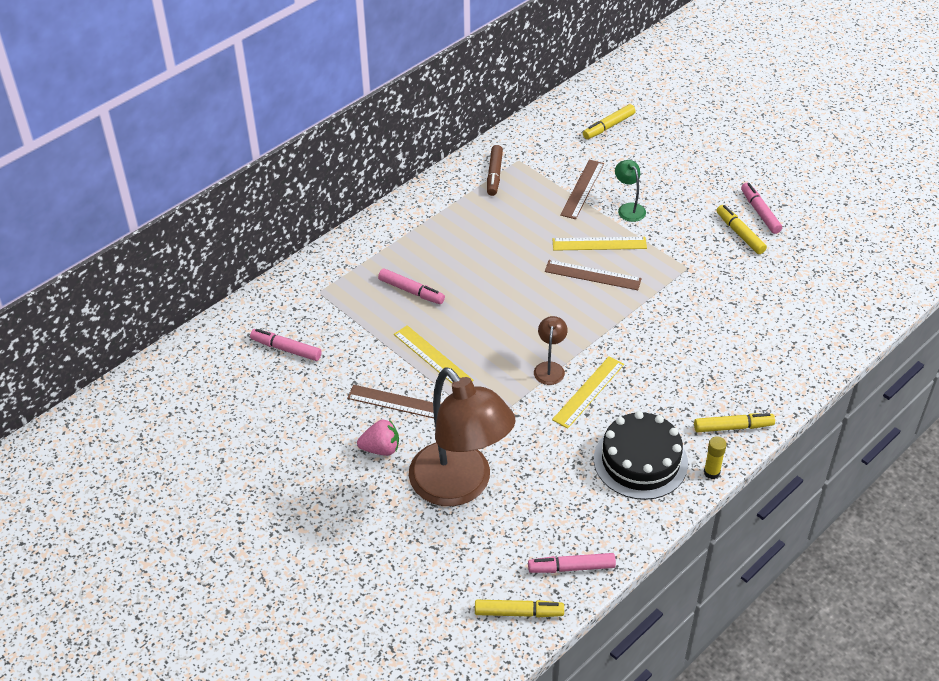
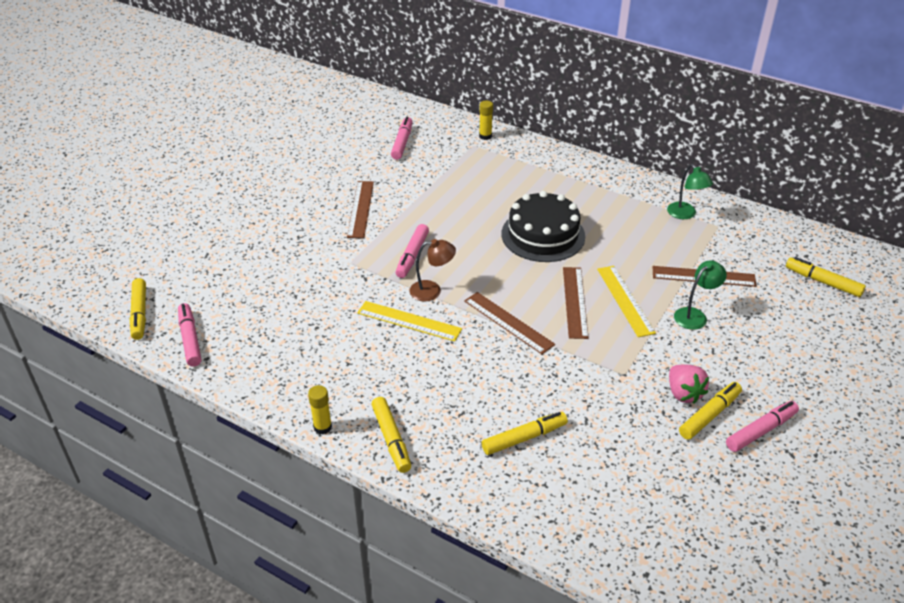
camera: 75 degrees right, 5 degrees down
pink strawberry [357,419,399,456] -> pink strawberry moved to [669,364,709,404]
pink marker [378,268,445,304] -> pink marker moved to [395,224,429,278]
yellow ruler [394,325,474,383] -> none
brown lamp [409,367,516,506] -> none
brown marker [487,145,503,196] -> green lamp [667,164,713,219]
black cake [594,411,688,500] -> black cake moved to [502,191,585,262]
none -> brown ruler [464,292,555,355]
none -> yellow glue stick [479,101,493,140]
none -> yellow marker [482,412,568,455]

